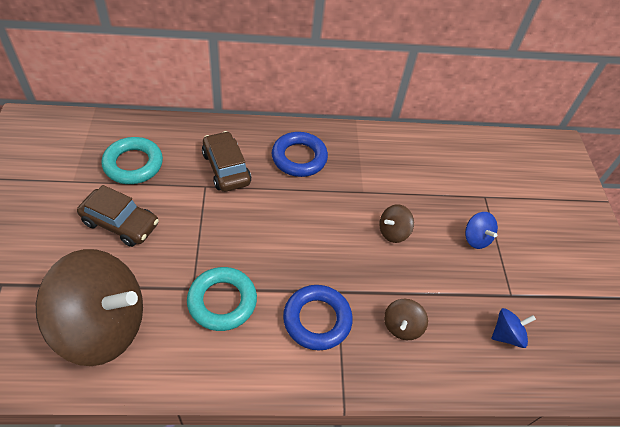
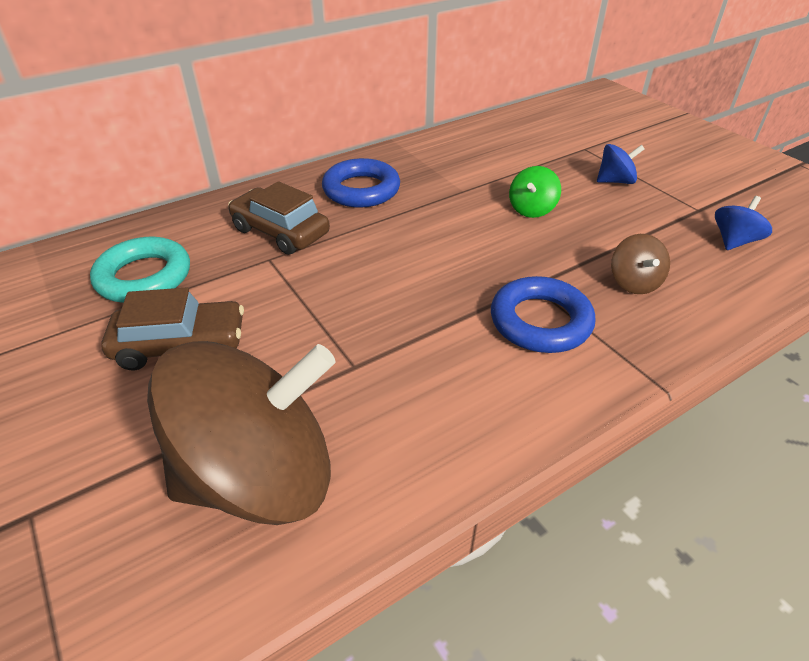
camera: 25 degrees left, 10 degrees down
turquoise ring [187,267,257,331] -> none
brown spinning top [379,204,414,243] -> green spinning top [509,166,561,218]
blue spinning top [465,212,498,249] -> blue spinning top turned 45 degrees counterclockwise [597,144,645,184]

